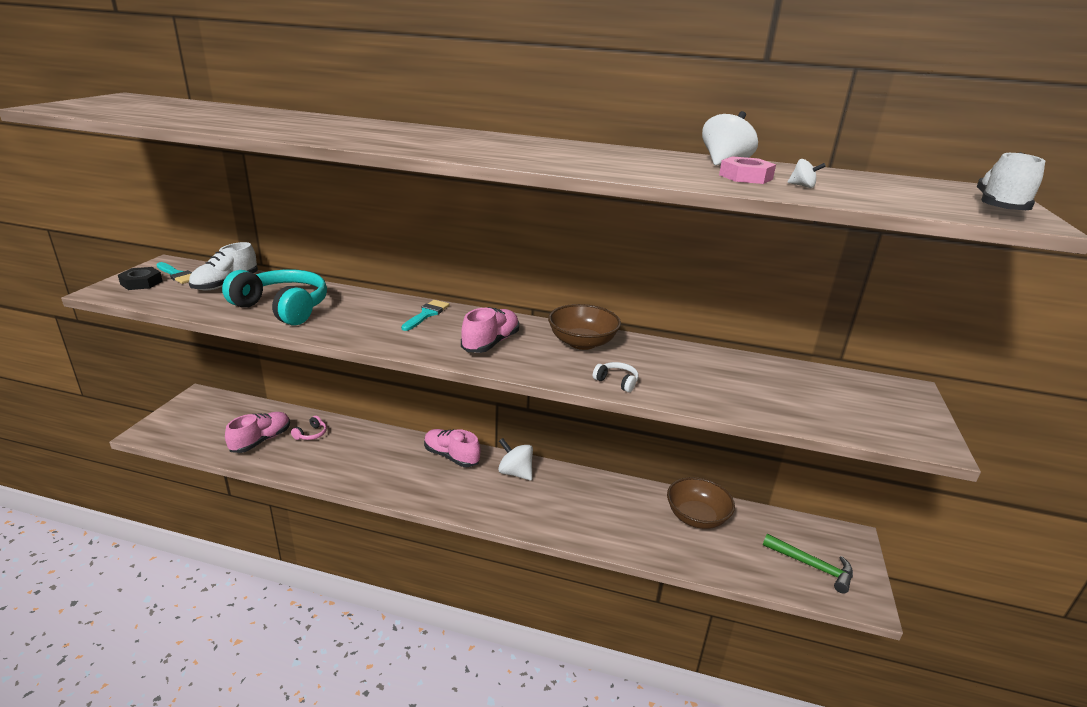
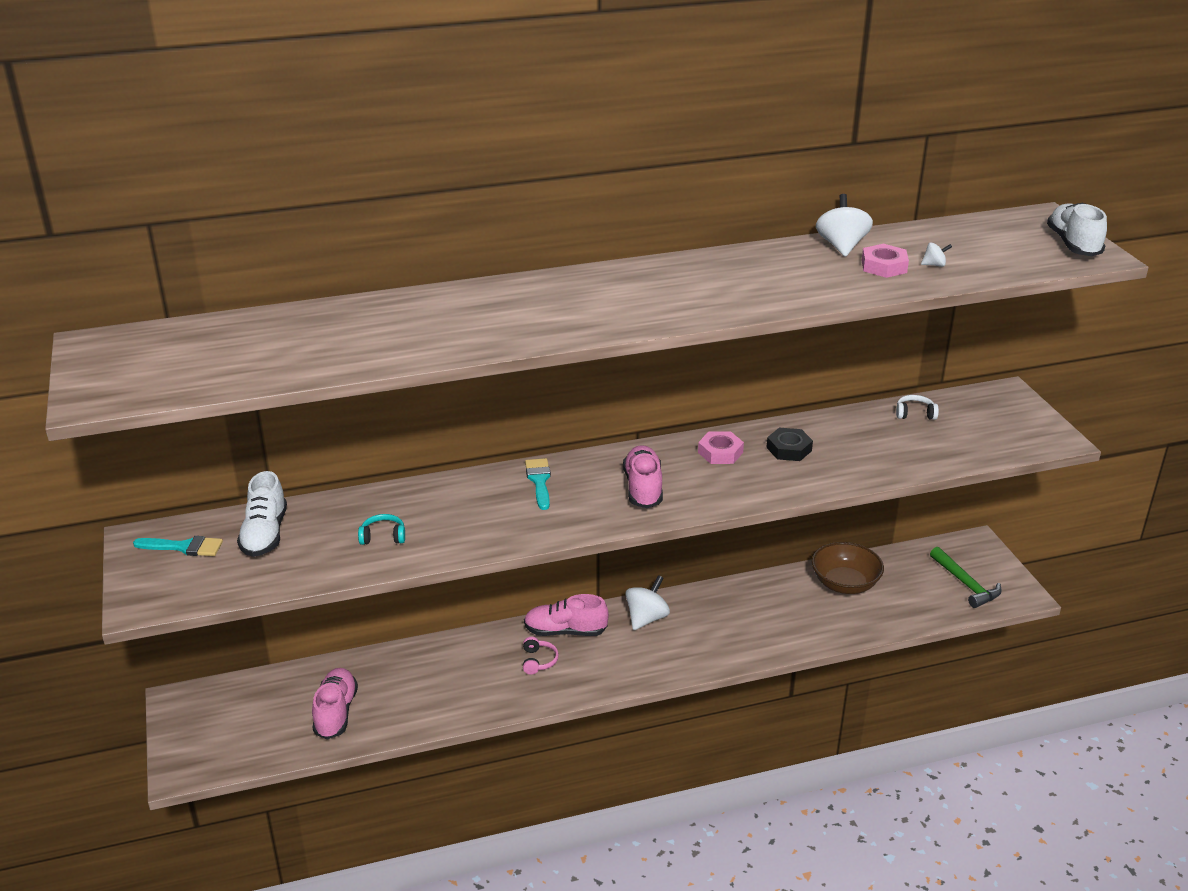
camera: 30 degrees left, 5 degrees up
black nut [118,267,163,290] -> black nut moved to [766,428,813,461]
turquoise headphones [222,269,327,325] -> turquoise headphones [358,514,405,545], size x0.41
pink headphones [291,416,327,440] -> pink headphones moved to [523,637,559,675]
white spinning top [498,438,533,481] -> white spinning top turned 120 degrees clockwise [626,575,670,630]
brown bowl [548,304,621,350] -> pink nut [698,432,744,464]
white headphones [593,362,639,392] -> white headphones moved to [896,395,939,420]
green hammer [763,534,853,593] -> green hammer turned 60 degrees clockwise [930,547,1002,608]

